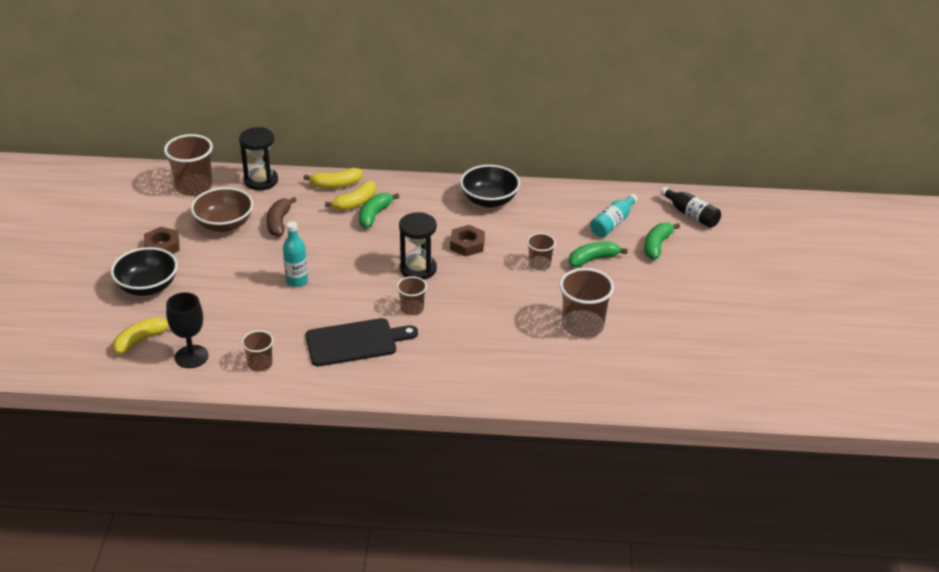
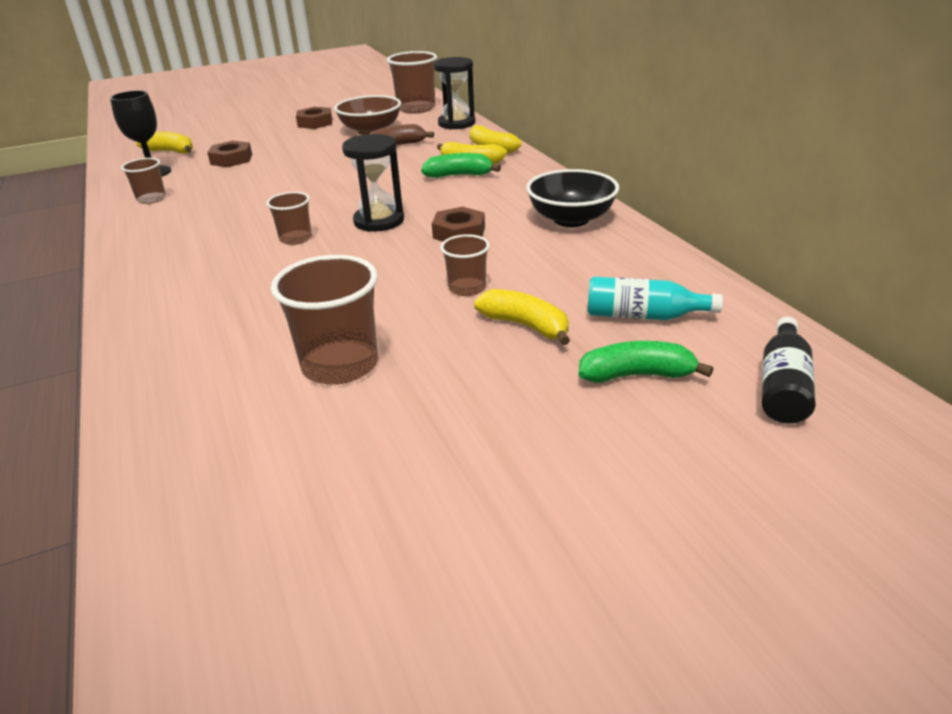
camera: 65 degrees right, 5 degrees down
black bowl [111,247,178,296] -> none
turquoise bottle [283,221,308,287] -> none
black cutting board [306,318,418,366] -> none
green banana [569,241,628,268] -> yellow banana [474,289,570,345]
none -> brown nut [207,141,252,167]

